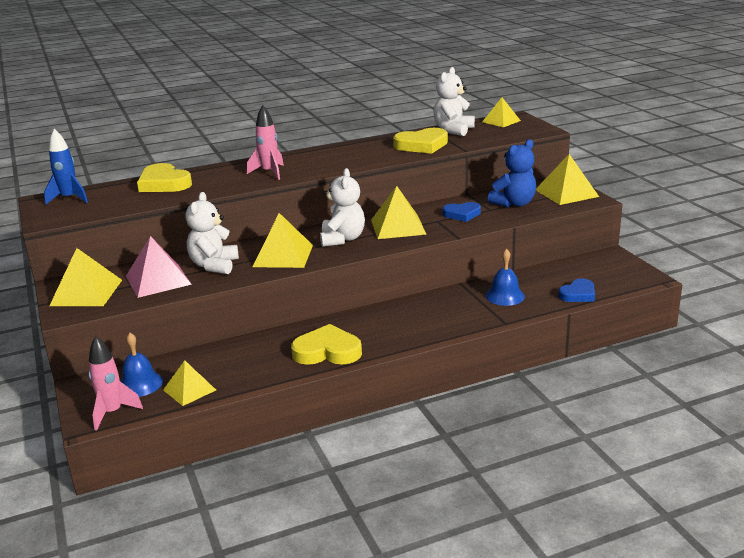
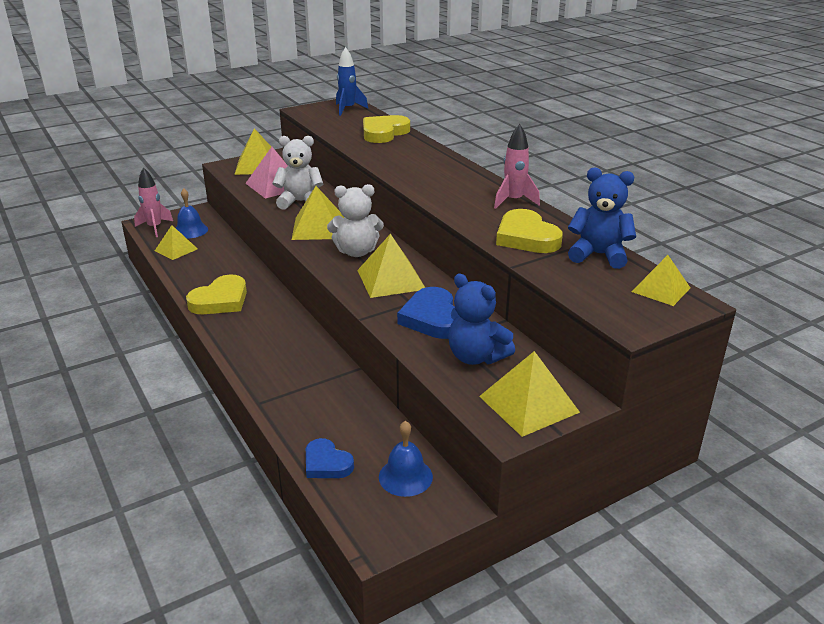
camera: 80 degrees right, 5 degrees up
pink rocket [247,105,284,180] -> pink rocket moved to [494,124,540,209]
yellow heart [291,324,362,365] -> yellow heart turned 45 degrees clockwise [186,274,247,314]
white teddy bear [433,67,475,136] -> blue teddy bear [568,167,636,269]
blue heart [443,202,481,222] -> blue heart [397,287,455,339], size x1.53
blue bell [485,249,525,306] -> blue bell moved to [379,421,433,497]

